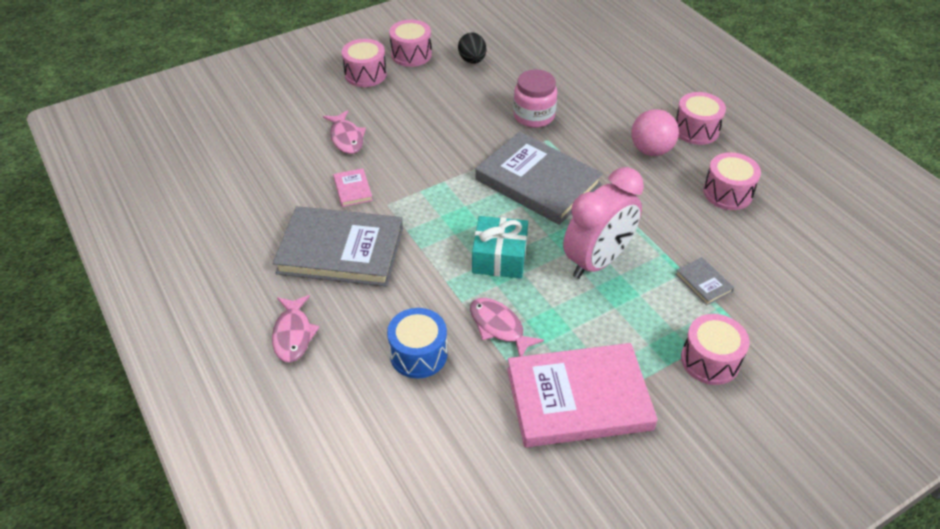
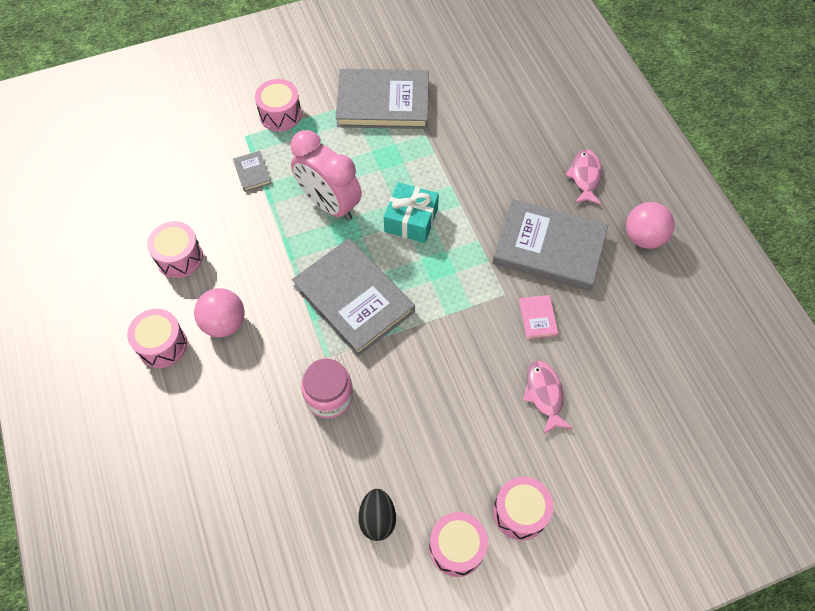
camera: 170 degrees left, 15 degrees up
blue drum [387,308,448,378] -> none
pink fish [470,298,544,357] -> none
pink book [507,343,658,447] -> grey book [336,69,429,129]
pink clock [563,167,644,279] -> pink clock turned 105 degrees counterclockwise [290,130,362,221]
none -> pink ball [626,202,675,249]

